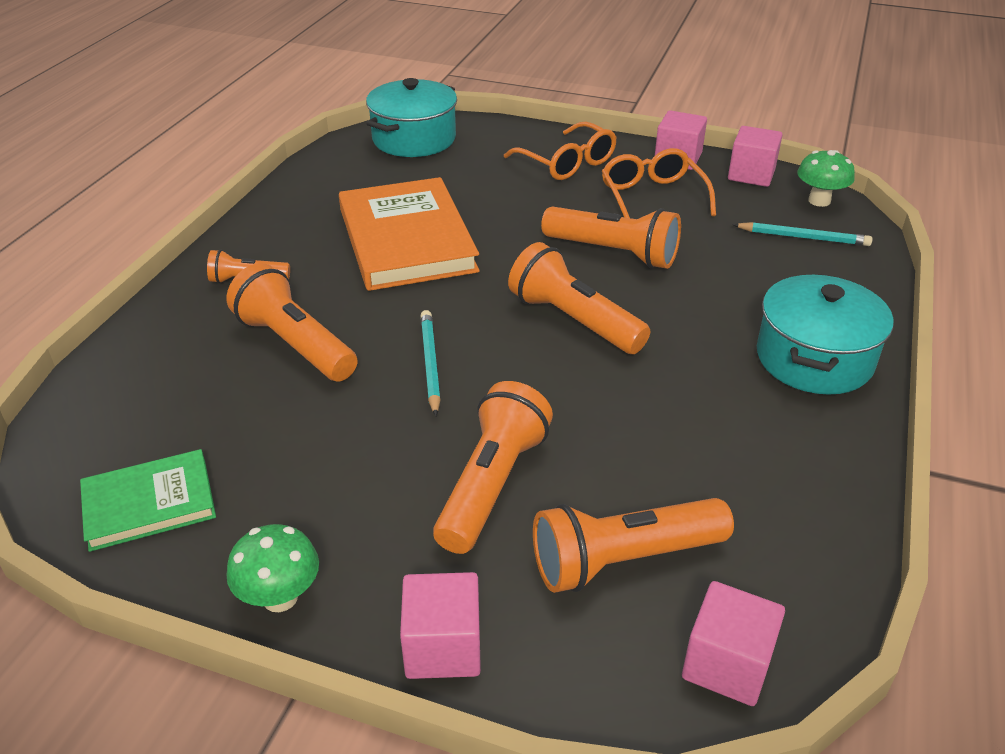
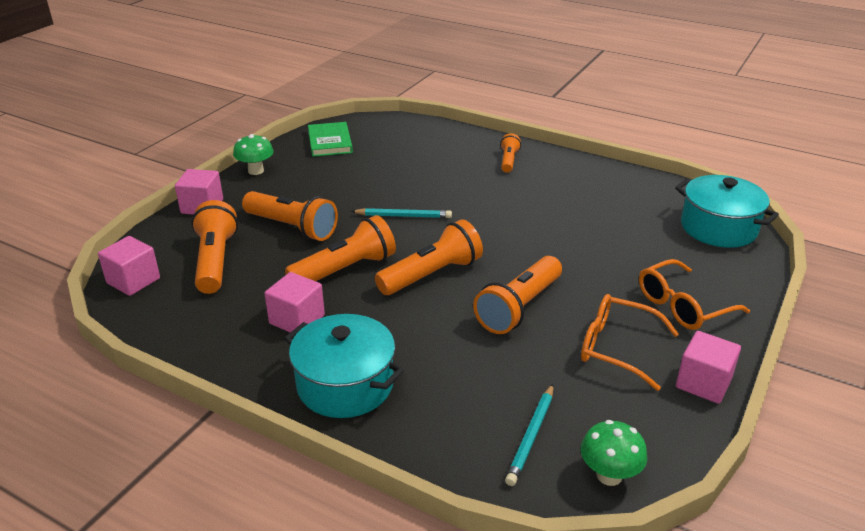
camera: 100 degrees right, 5 degrees down
orange flashlight [226,263,358,382] -> orange flashlight moved to [285,215,396,281]
orange book [339,177,480,291] -> none
orange glasses [602,148,716,218] -> orange glasses turned 150 degrees counterclockwise [581,294,679,391]
pink cube [728,126,783,187] -> pink cube moved to [264,272,325,332]

